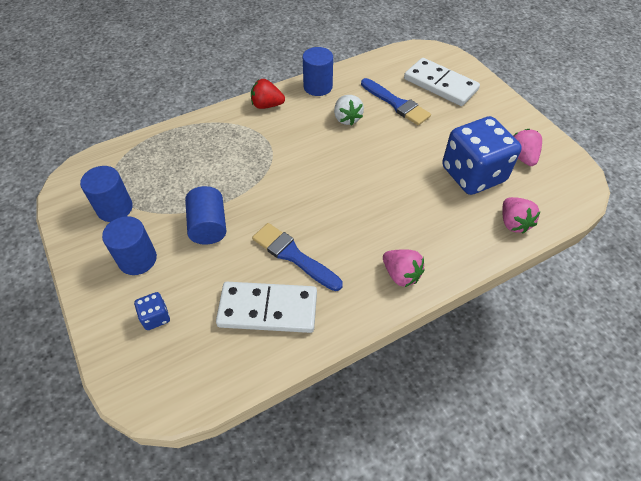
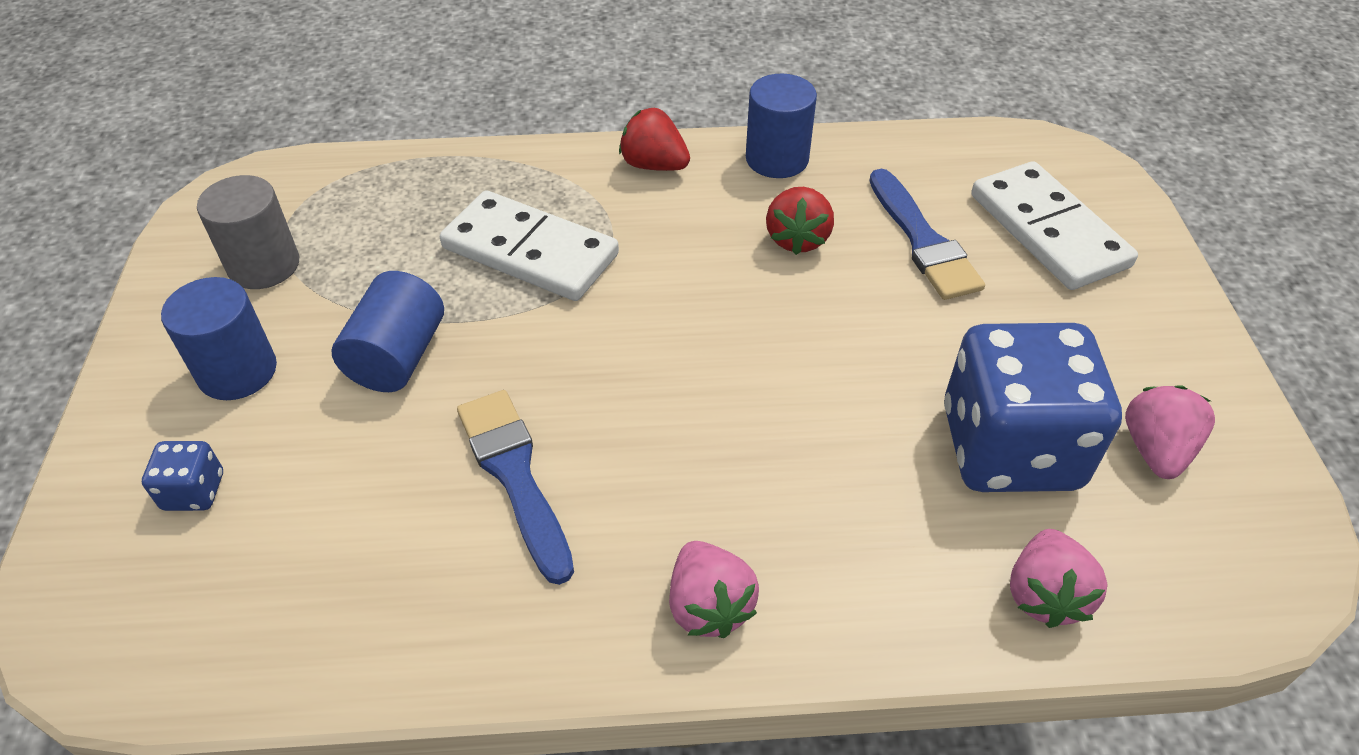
camera: 25 degrees right, 5 degrees down
blue cylinder [80,166,133,222] -> grey cylinder [197,175,299,289]
white domino [216,282,317,333] -> white domino moved to [440,190,619,301]
white strawberry [334,95,364,126] -> red strawberry [766,187,834,255]

